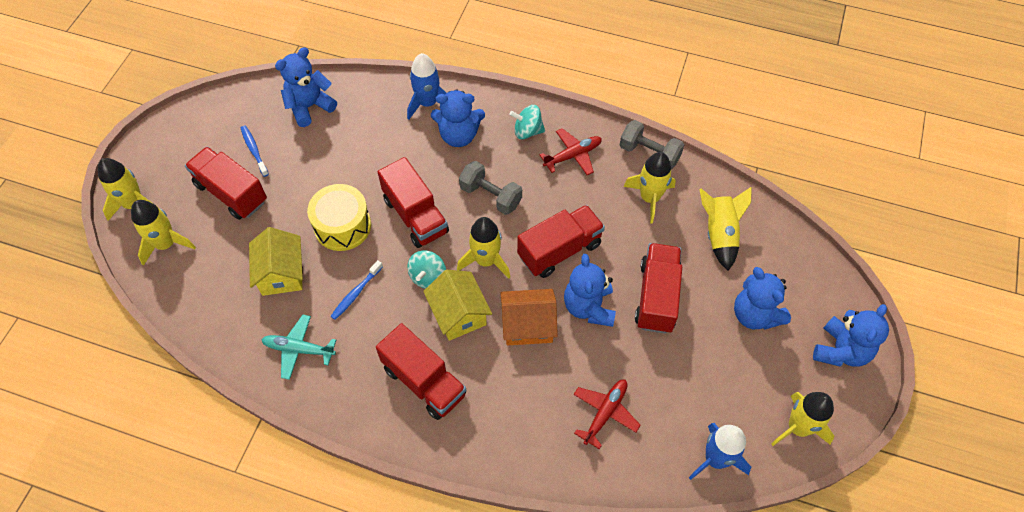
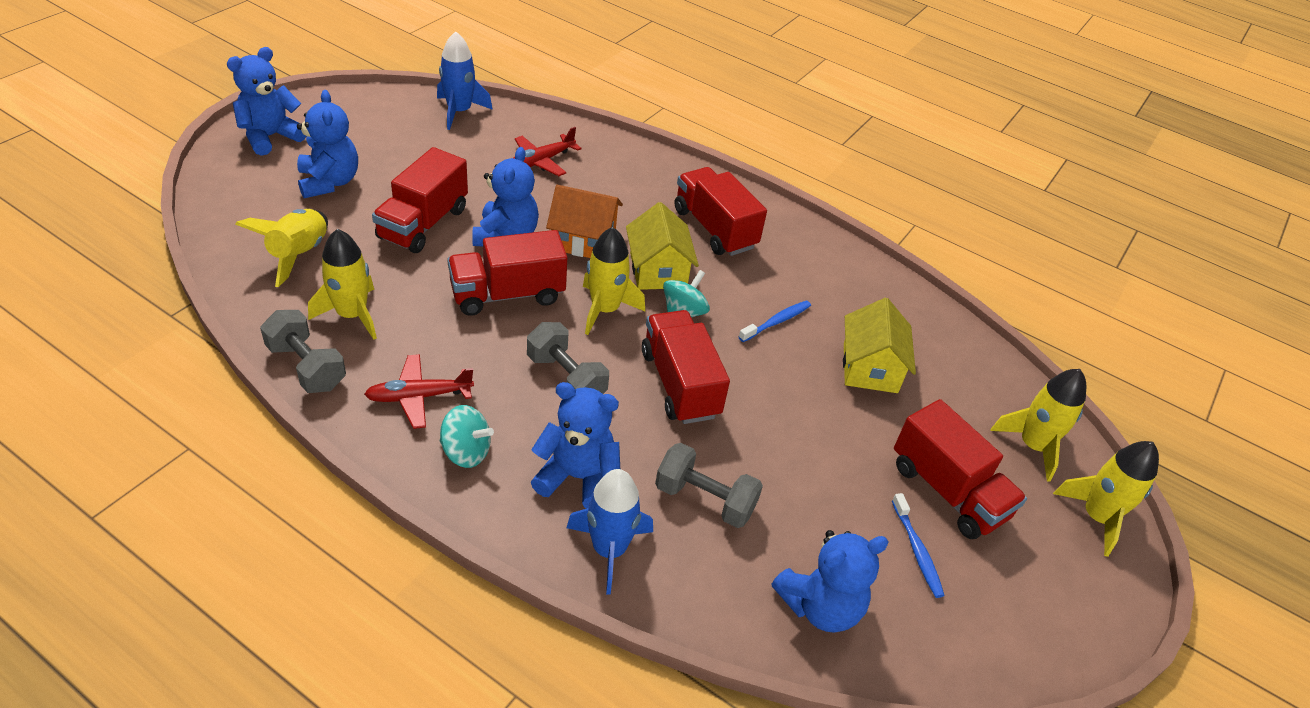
camera: 170 degrees left, 15 degrees down
turquoise plane [262,315,336,380] -> none
yellow drum [307,184,371,251] -> none
yellow rocket [771,392,835,446] -> none
none -> grey dumbbell [655,443,763,528]

